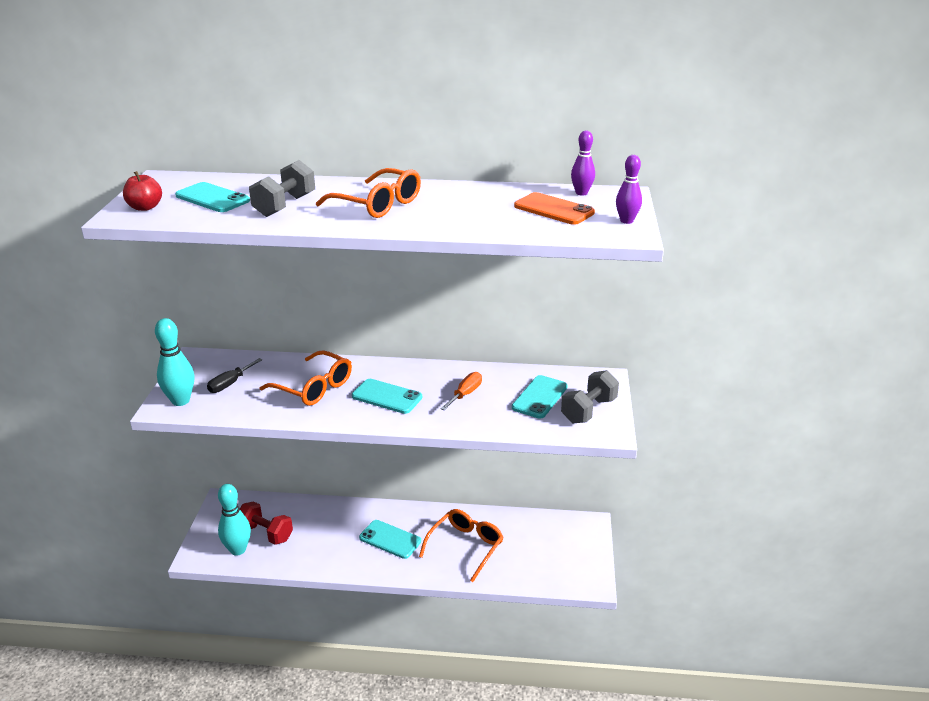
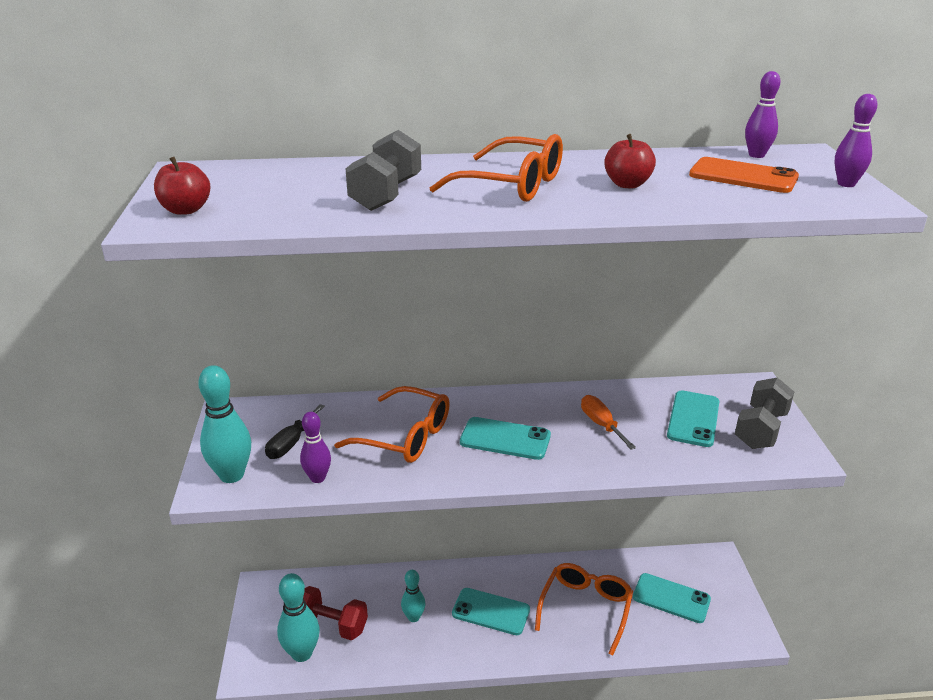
camera: 10 degrees left, 0 degrees up
turquoise phone [175,182,250,212] -> turquoise phone moved to [633,573,711,623]
orange screwdriver [440,372,482,411] -> orange screwdriver turned 45 degrees counterclockwise [581,395,636,450]
none -> purple bowling pin [300,412,331,483]
none -> turquoise bowling pin [401,570,425,622]
none -> red apple [604,134,656,188]

